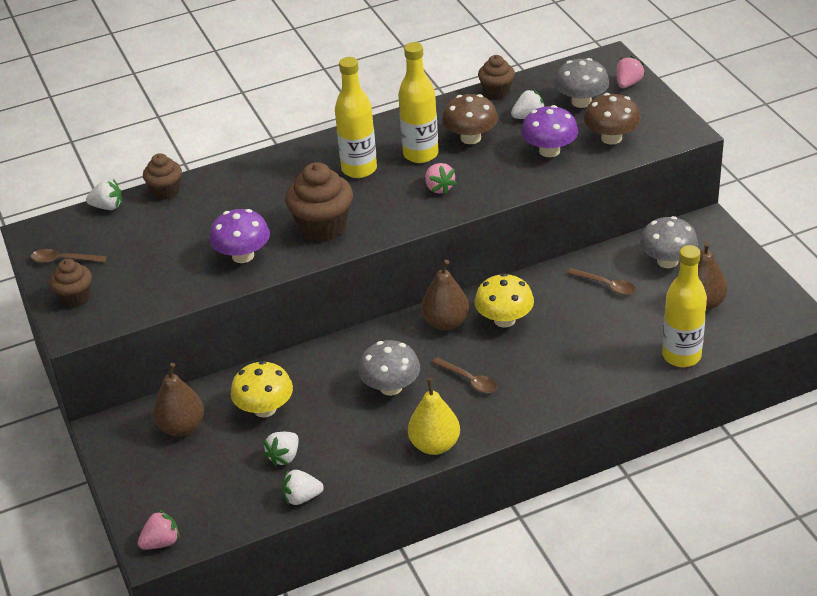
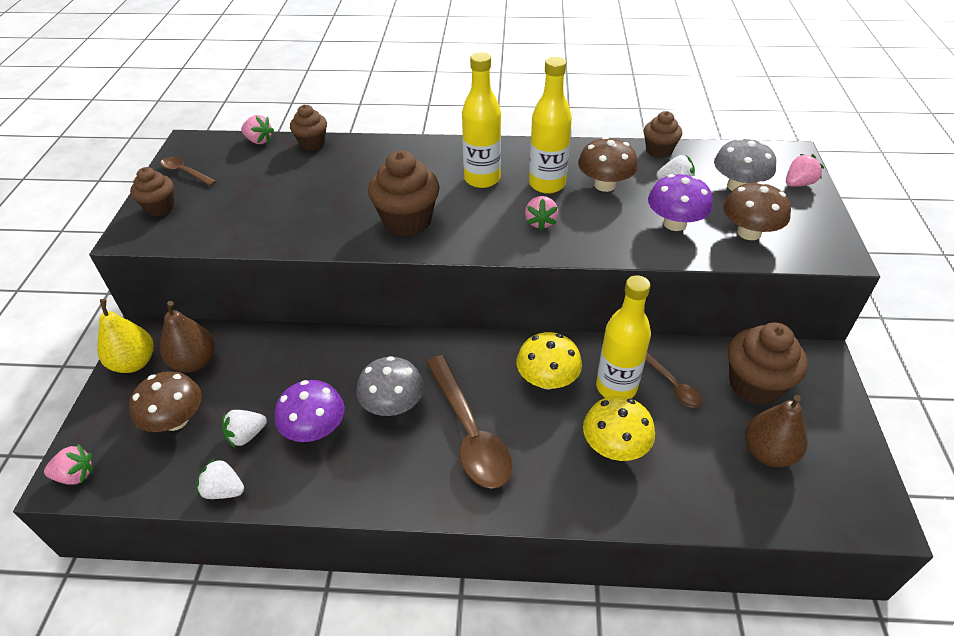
camera: 25 degrees right, 5 degrees up
white strawberry [86,179,122,210] -> pink strawberry [241,115,274,144]
purple mushroom [209,209,270,263] -> purple mushroom moved to [275,380,344,442]
yellow mushroom [231,361,293,418] -> yellow mushroom moved to [583,396,655,461]
yellow pear [408,378,460,455] -> yellow pear moved to [97,299,154,373]
brown pear [421,260,469,331] -> none
brown spoon [432,357,497,393] -> brown spoon [426,355,513,489], size x2.02
grey mushroom [640,216,698,268] -> brown cupcake [728,323,808,405]
yellow bottle [662,245,707,367] -> yellow bottle moved to [596,275,651,399]
none -> brown mushroom [129,371,202,432]

